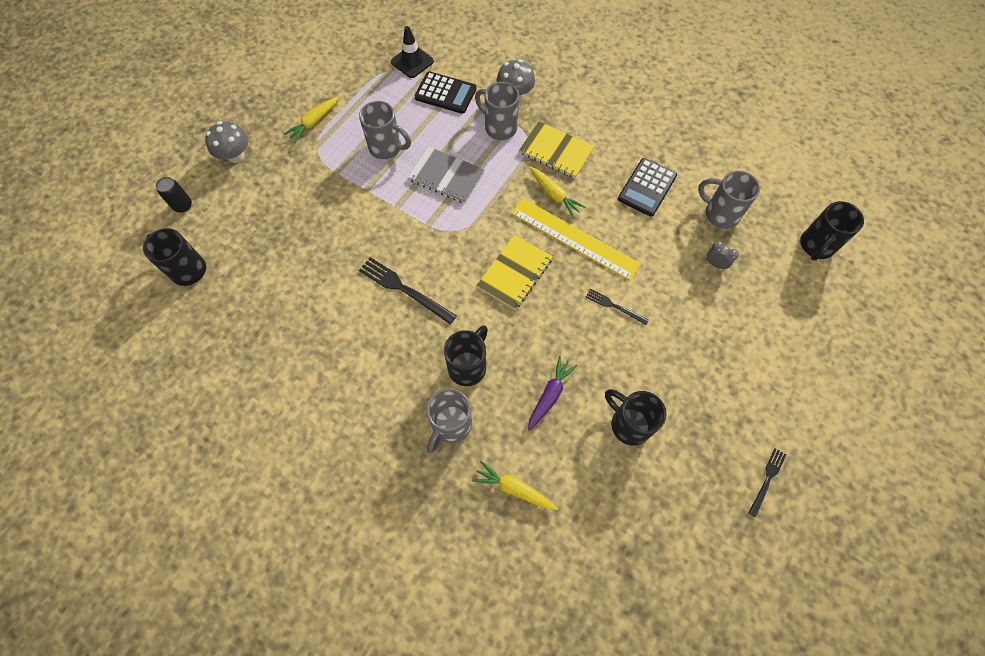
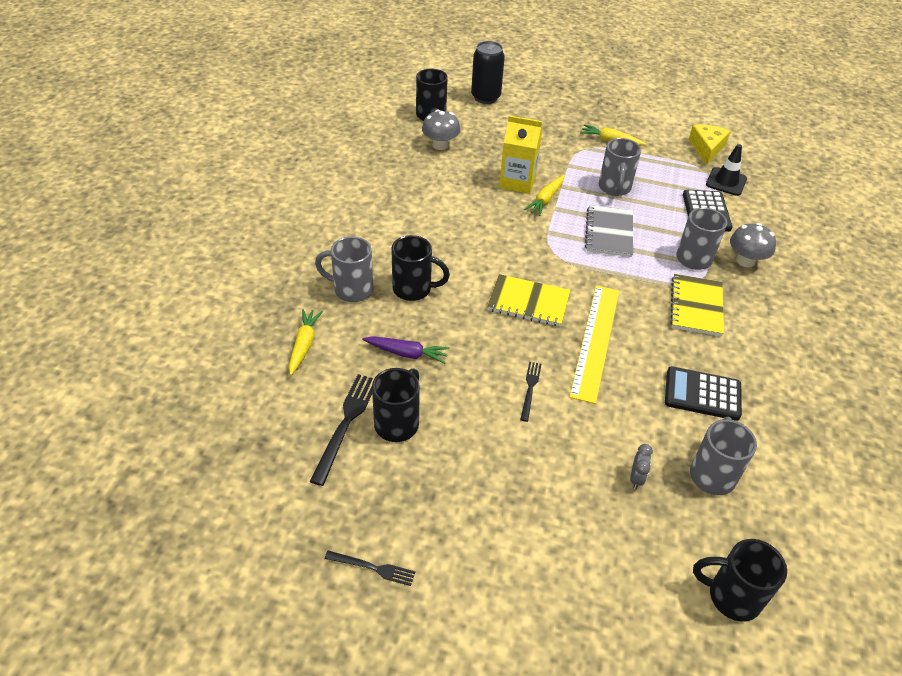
camera: 70 degrees right, 20 degrees down
black can [156,177,192,213] -> black can [471,41,505,104], size x1.74
grey mushroom [205,121,249,163] -> grey mushroom moved to [422,110,460,150]
black fork [359,257,457,324] -> black fork moved to [310,374,373,486]
yellow carrot [529,167,586,218] -> yellow carrot moved to [524,175,564,216]
none -> yellow carton [499,115,543,194]
none -> yellow cheese [688,125,731,165]

